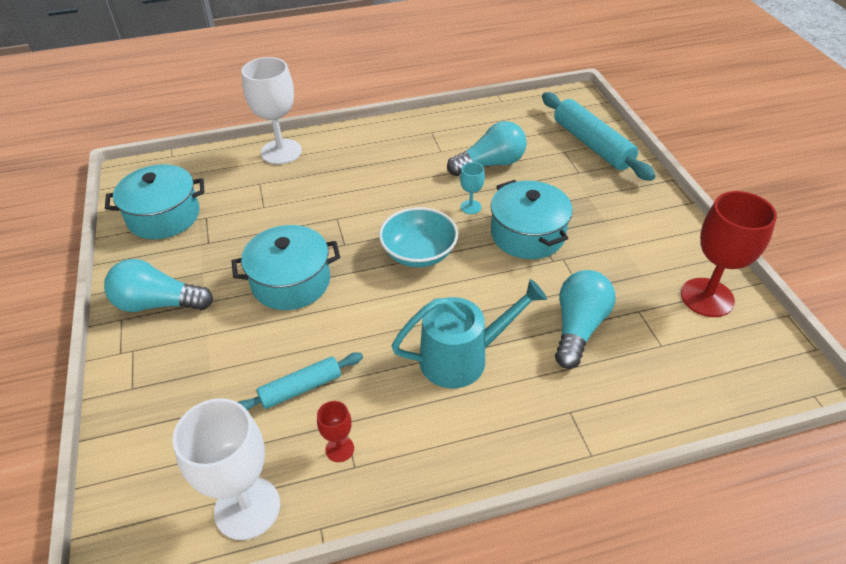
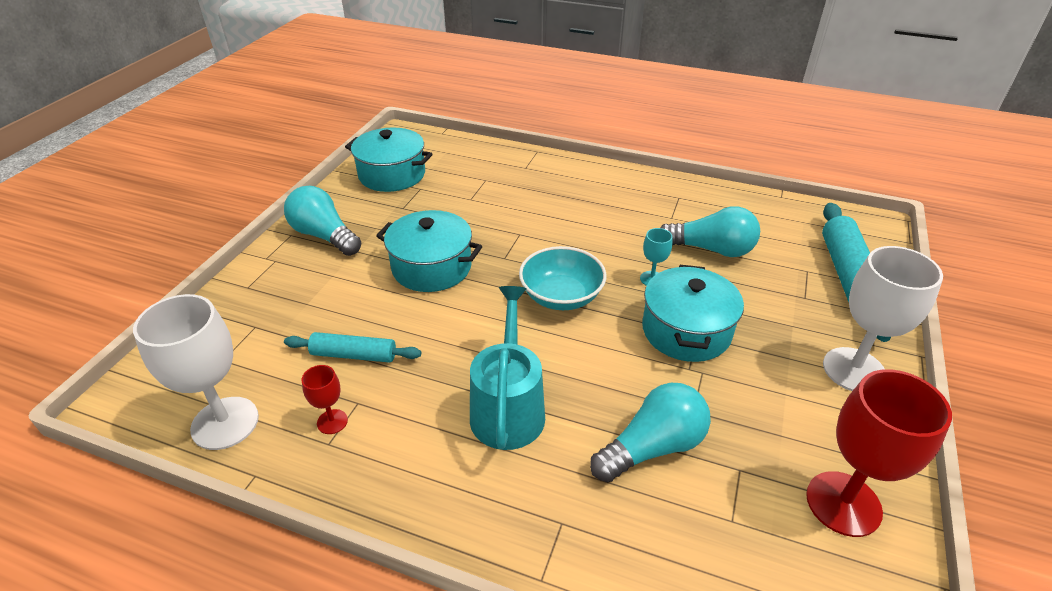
camera: 35 degrees right, 5 degrees down
white goblet [241,57,302,164] -> white goblet moved to [823,246,943,391]
turquoise watering can [392,279,547,388] -> turquoise watering can turned 105 degrees counterclockwise [470,286,545,450]

